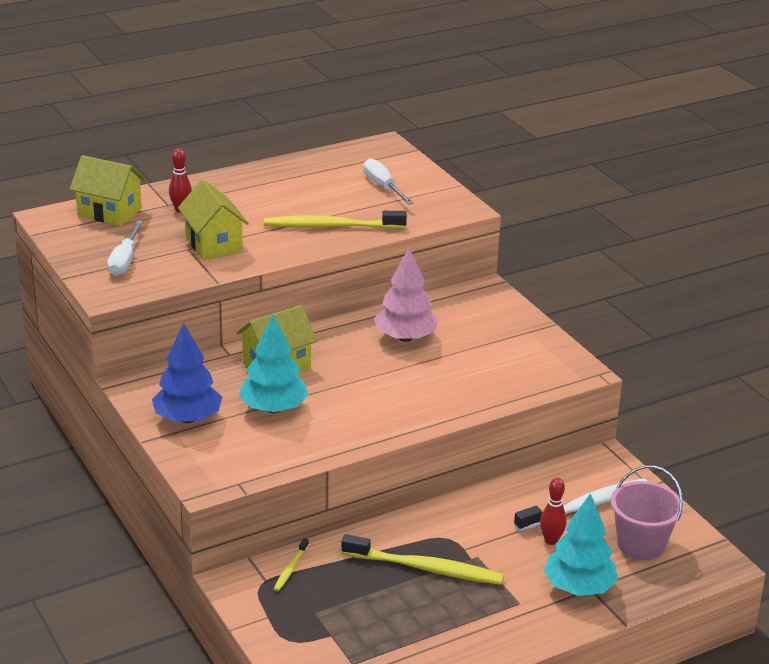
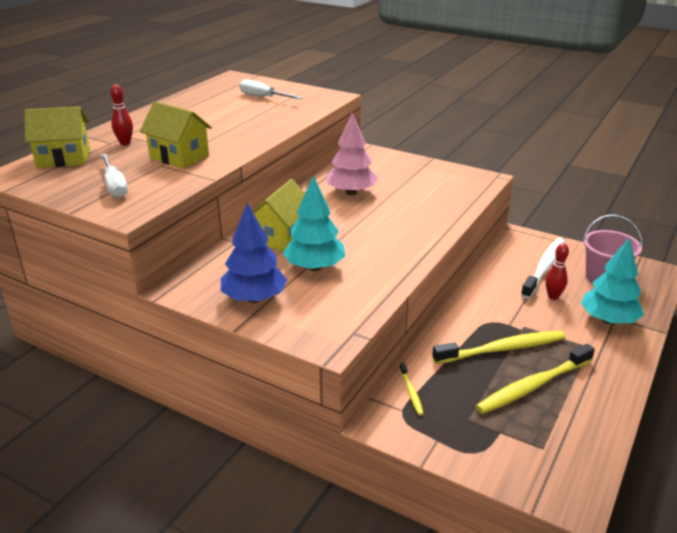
camera: 30 degrees left, 0 degrees up
yellow toothbrush [264,211,407,229] -> yellow toothbrush moved to [475,344,595,414]

